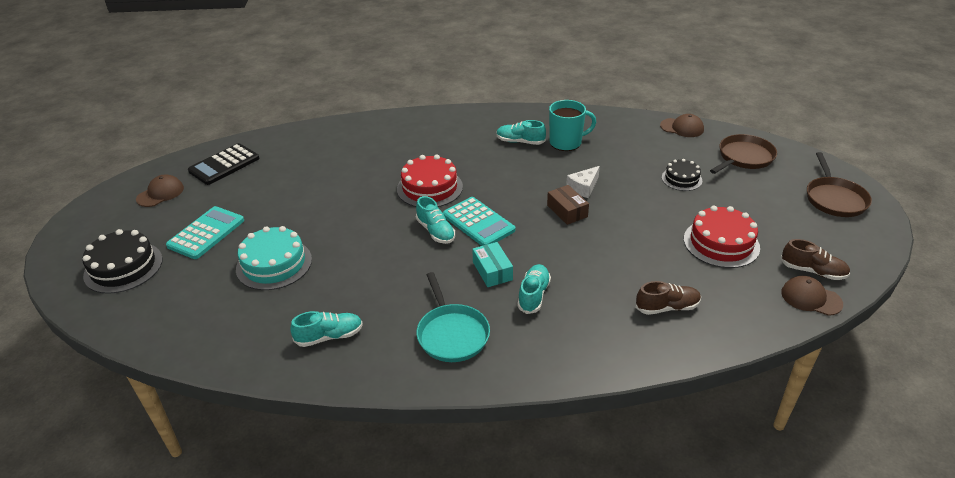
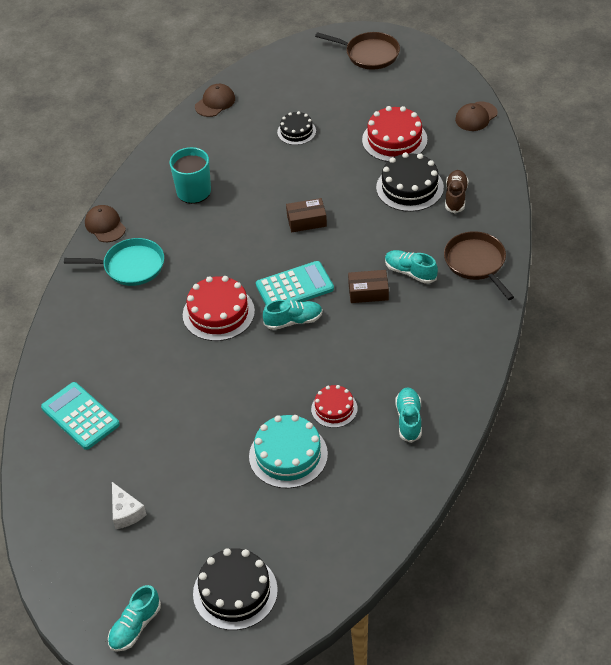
camera: 70 degrees left, 10 degrees up
brown cap [136,175,184,207] -> brown cap moved to [85,205,126,242]
turquoise calculator [166,206,244,259] -> turquoise calculator moved to [41,382,120,450]
black calculator [188,143,259,185] -> none
turquoise pan [416,272,490,362] -> turquoise pan moved to [64,238,164,286]
turquoise box [472,242,513,287] -> brown box [348,270,389,303]
turquoise shoe [496,120,546,145] -> turquoise shoe moved to [108,585,161,652]
white cheese [566,166,600,198] -> white cheese moved to [112,482,147,529]
brown pan [710,134,777,174] -> brown pan moved to [444,231,514,300]
brown shoe [780,239,850,280] -> none
none -> red cake [311,385,358,428]
none -> black cake [376,152,444,212]

